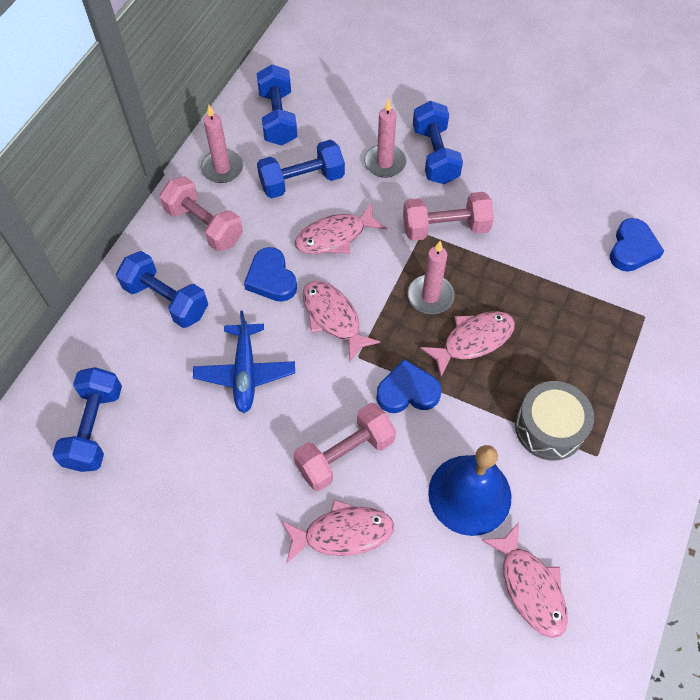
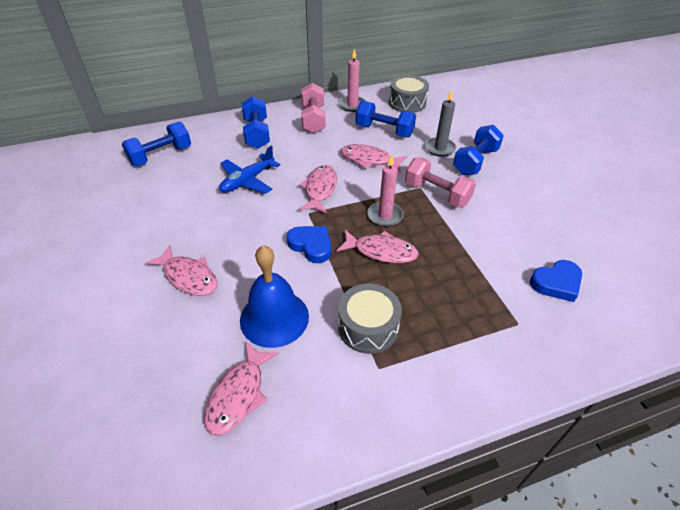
camera: 45 degrees right, 15 degrees down
blue heart [244,247,297,302] -> none
blue dumbbell [257,64,298,145] -> grey drum [389,75,429,113]
pink dumbbell [293,403,396,491] -> none
pink candle [364,99,406,178] -> grey candle [425,90,456,157]

